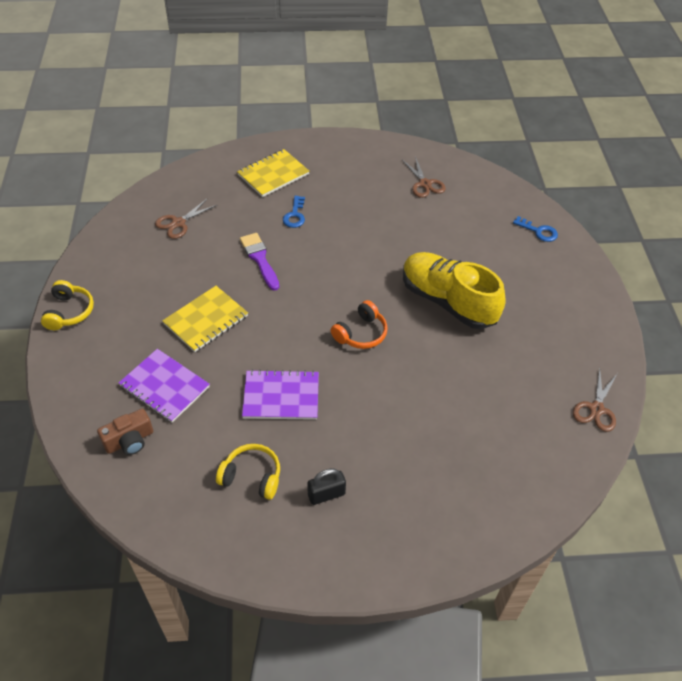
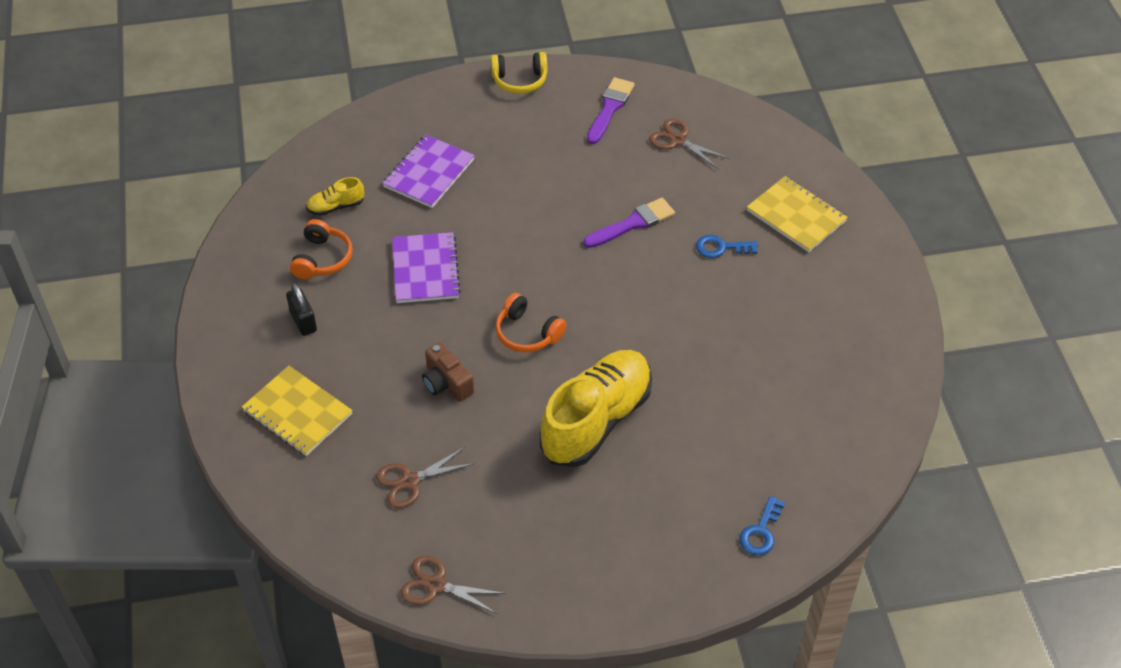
camera: 85 degrees right, 0 degrees up
brown camera [97,408,153,455] -> brown camera moved to [422,342,474,402]
yellow notebook [162,286,248,352] -> yellow notebook moved to [242,366,353,456]
yellow headphones [216,444,280,500] -> orange headphones [290,219,353,279]
brown scissors [402,156,446,198] -> brown scissors moved to [376,447,475,508]
none -> yellow shoe [306,177,364,216]
none -> purple brush [587,77,634,144]

